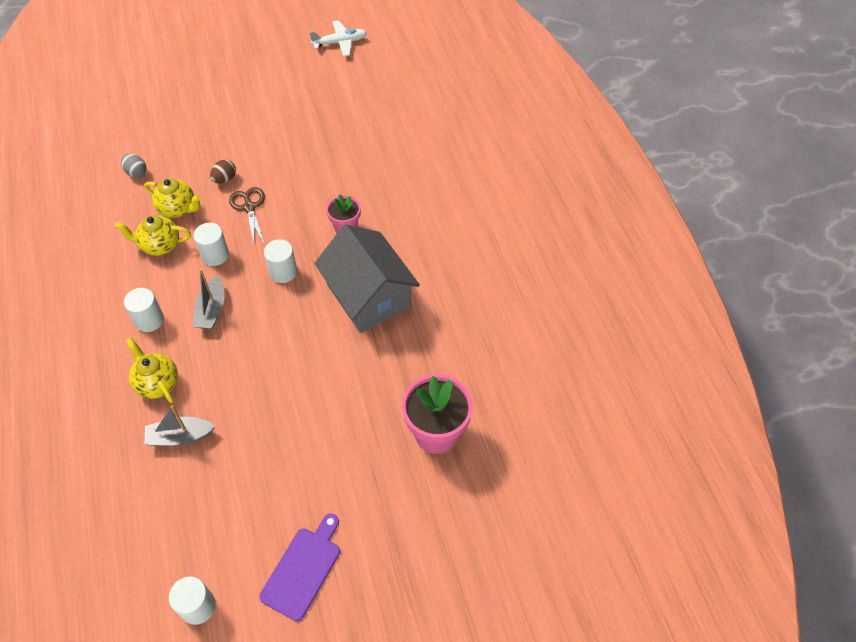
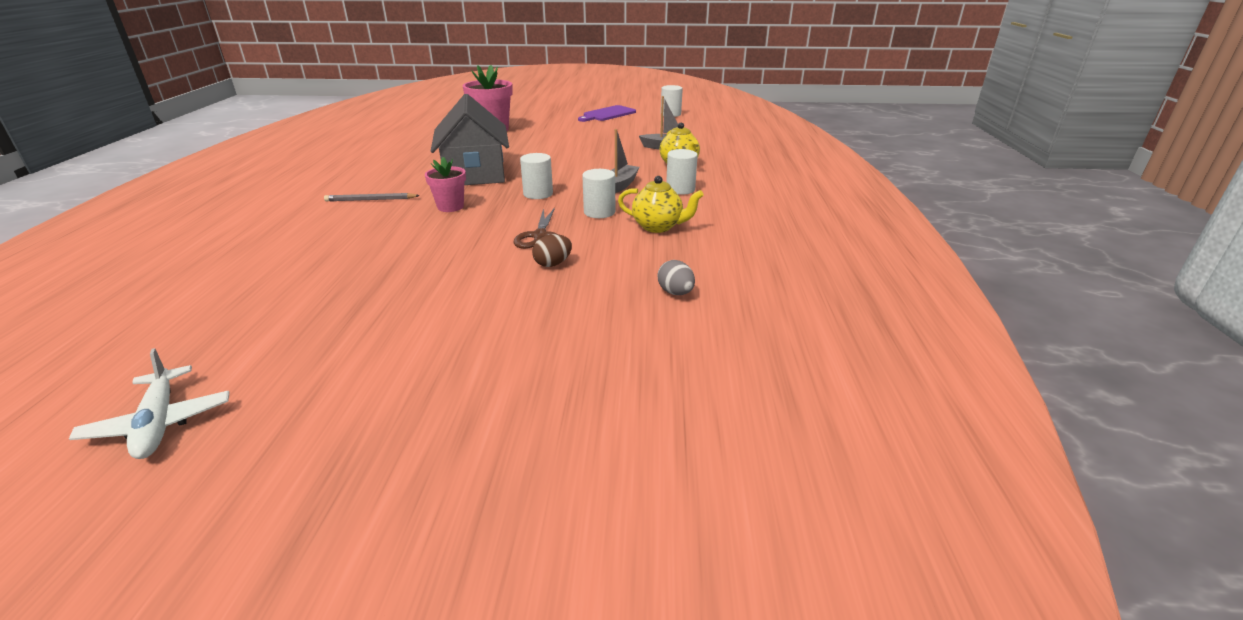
camera: 160 degrees left, 25 degrees down
yellow teapot [144,178,201,218] -> none
white plane [309,20,367,56] -> white plane turned 120 degrees counterclockwise [69,348,230,459]
none -> grey pencil [324,193,420,201]

